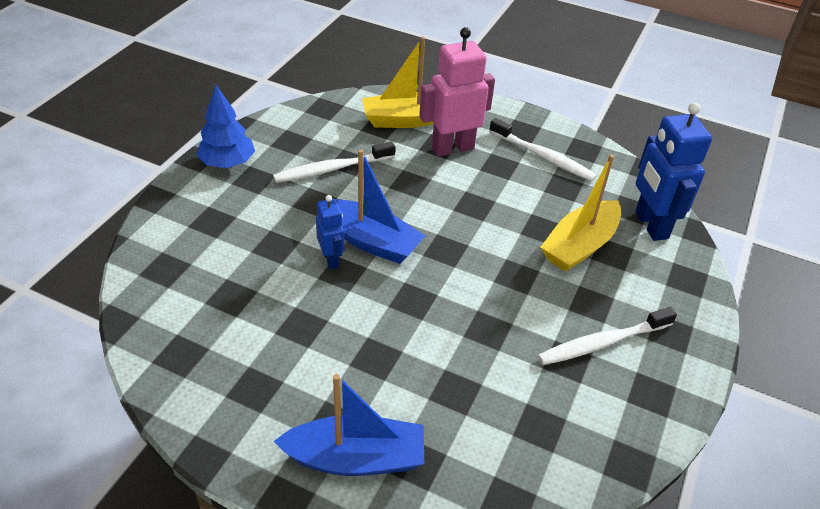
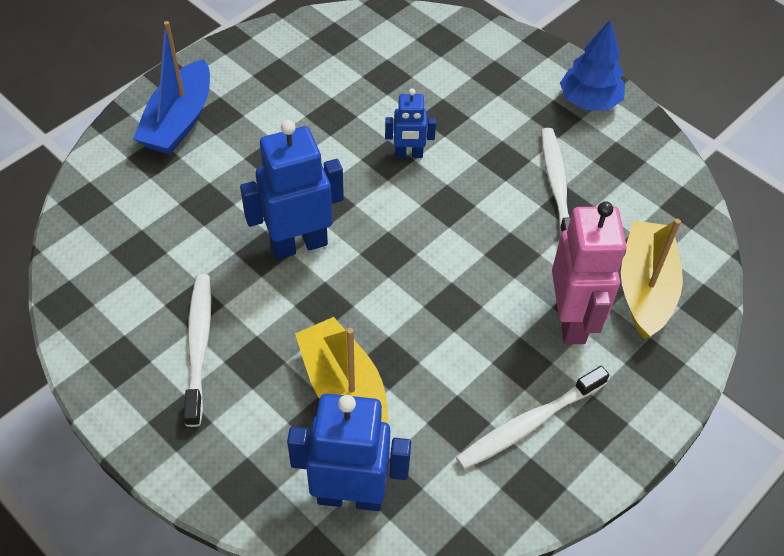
camera: 110 degrees right, 10 degrees up
blue boat [322,149,425,264] -> none
none -> blue robot [240,120,344,260]

